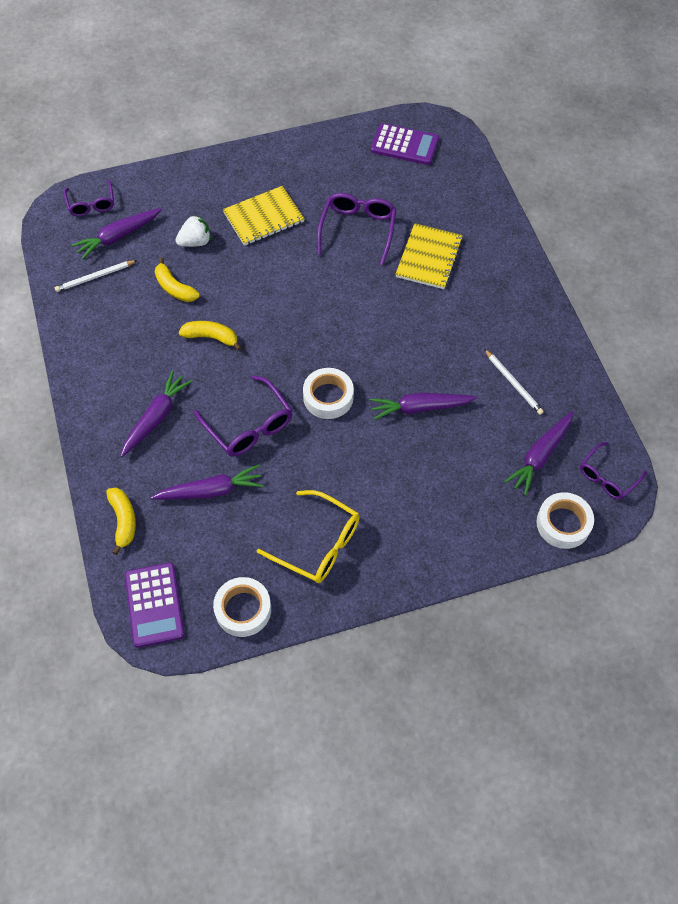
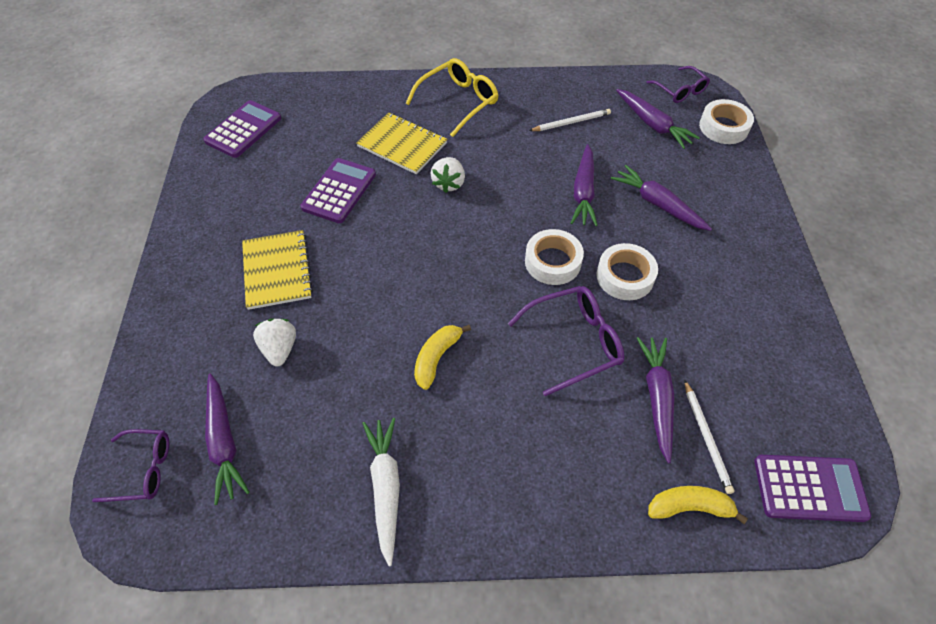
camera: 75 degrees left, 5 degrees down
white pencil [55,260,137,292] -> white pencil moved to [684,380,734,494]
purple carrot [121,371,192,457] -> purple carrot moved to [611,165,712,231]
yellow banana [155,258,200,302] -> none
white tape [213,577,271,637] -> white tape moved to [596,243,658,300]
yellow glasses [257,490,359,583] -> yellow glasses moved to [406,58,498,137]
purple glasses [317,193,397,265] -> purple calculator [300,158,376,223]
none -> white carrot [362,418,400,566]
none -> white strawberry [431,157,465,193]

